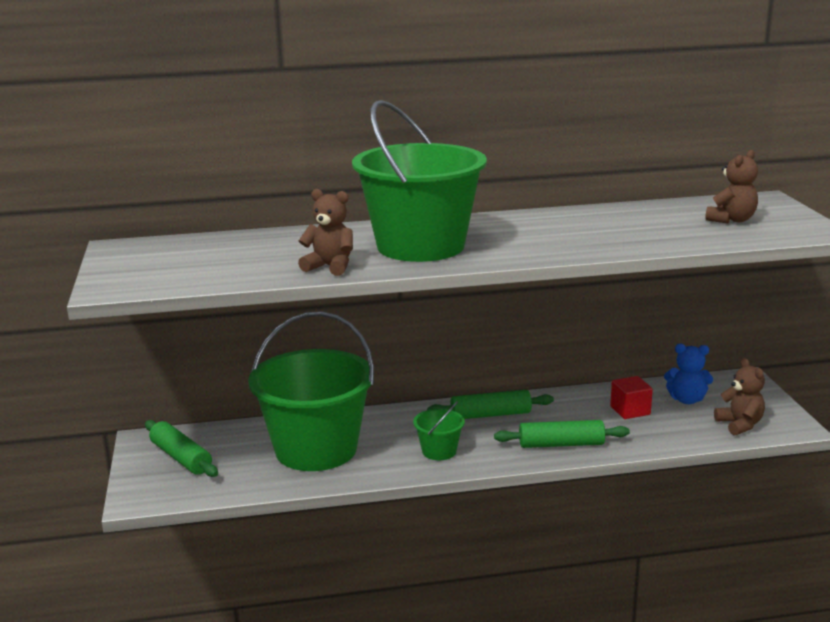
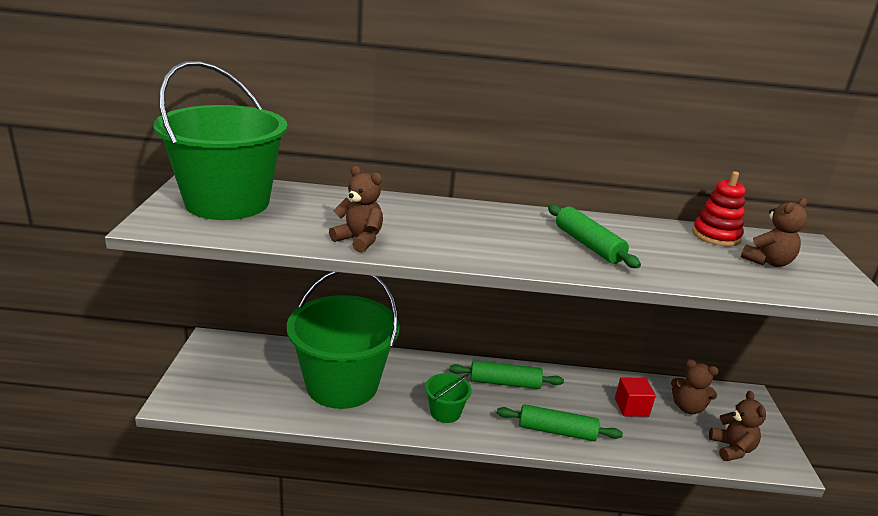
camera: 10 degrees right, 5 degrees up
green rolling pin [145,420,218,477] -> green rolling pin moved to [548,204,641,268]
green bucket [352,100,487,262] -> green bucket moved to [153,61,287,220]
blue teddy bear [664,344,713,404] -> brown teddy bear [671,359,719,414]
none -> red stacking toy [692,171,746,247]

